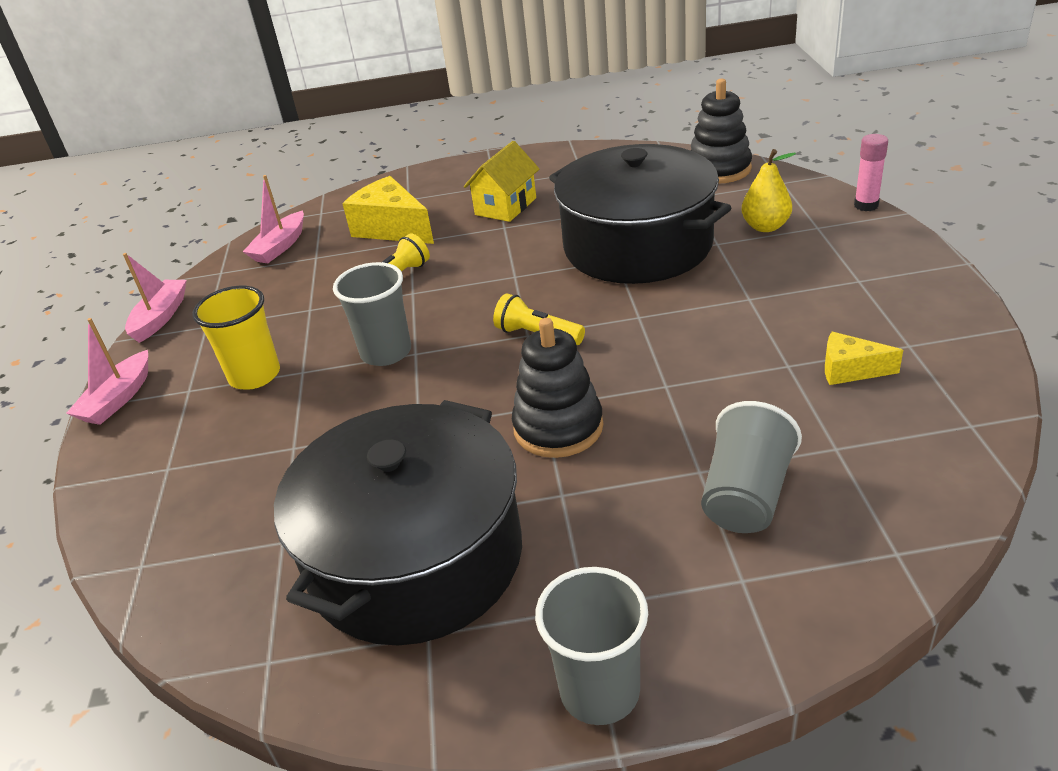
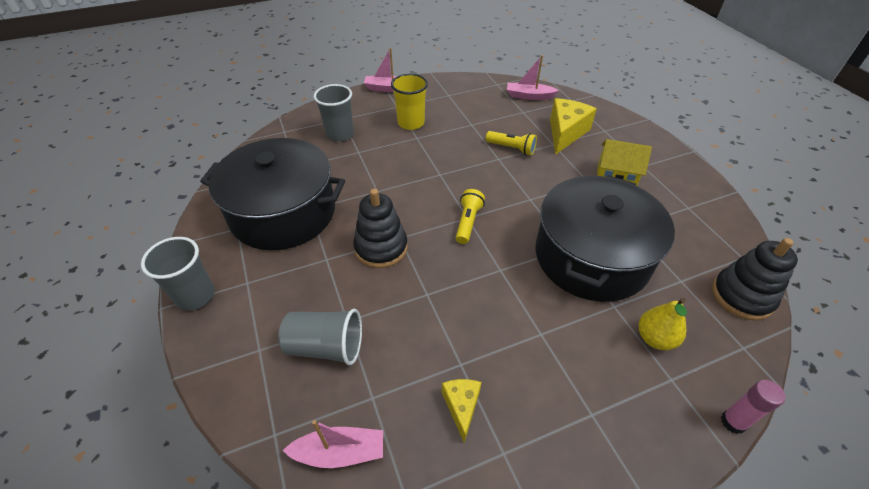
camera: 70 degrees right, 10 degrees up
pink boat [123,253,186,343] -> pink boat moved to [283,420,383,468]
grey cup [333,262,411,366] -> grey cup moved to [314,84,354,142]

